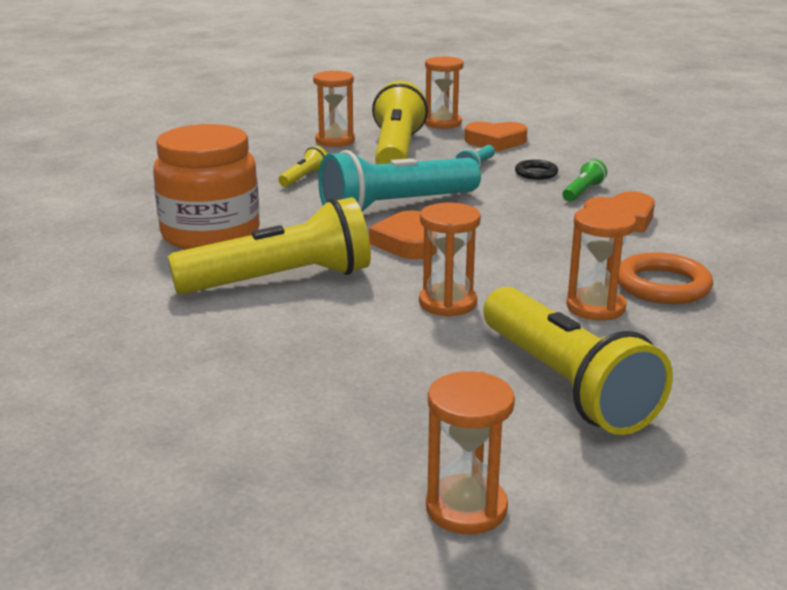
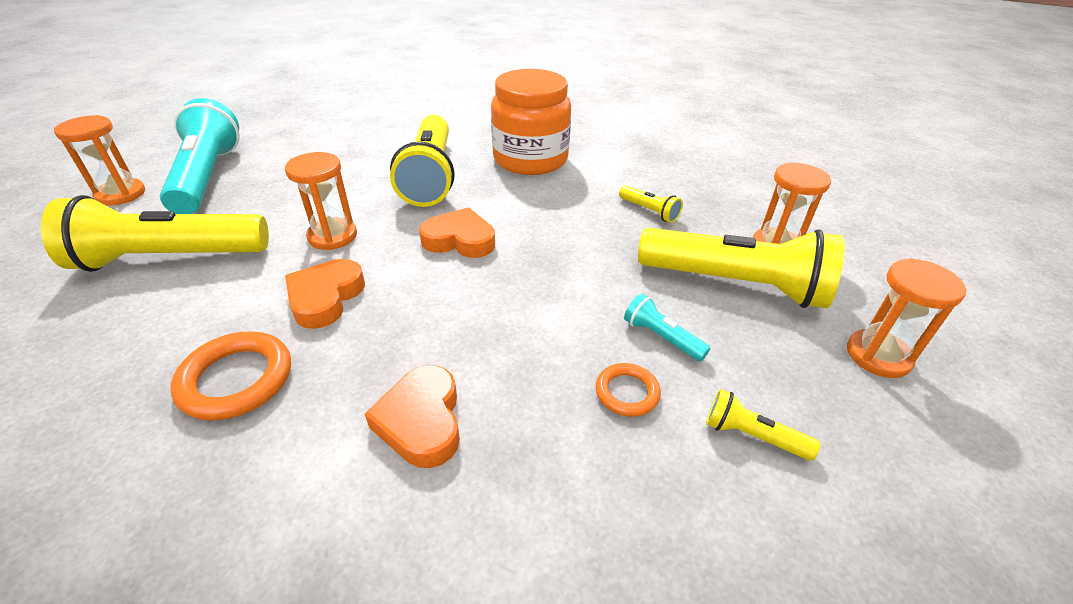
camera: 105 degrees right, 15 degrees up
turquoise flashlight [318,150,481,211] -> turquoise flashlight moved to [160,98,240,214]
orange heart [464,122,527,151] -> orange heart moved to [285,259,365,329]
black ring [515,160,558,180] -> orange ring [596,363,661,417]
green flashlight [562,159,607,202] -> none
orange hourglass [566,206,636,320] -> none
none -> yellow flashlight [706,389,820,461]

